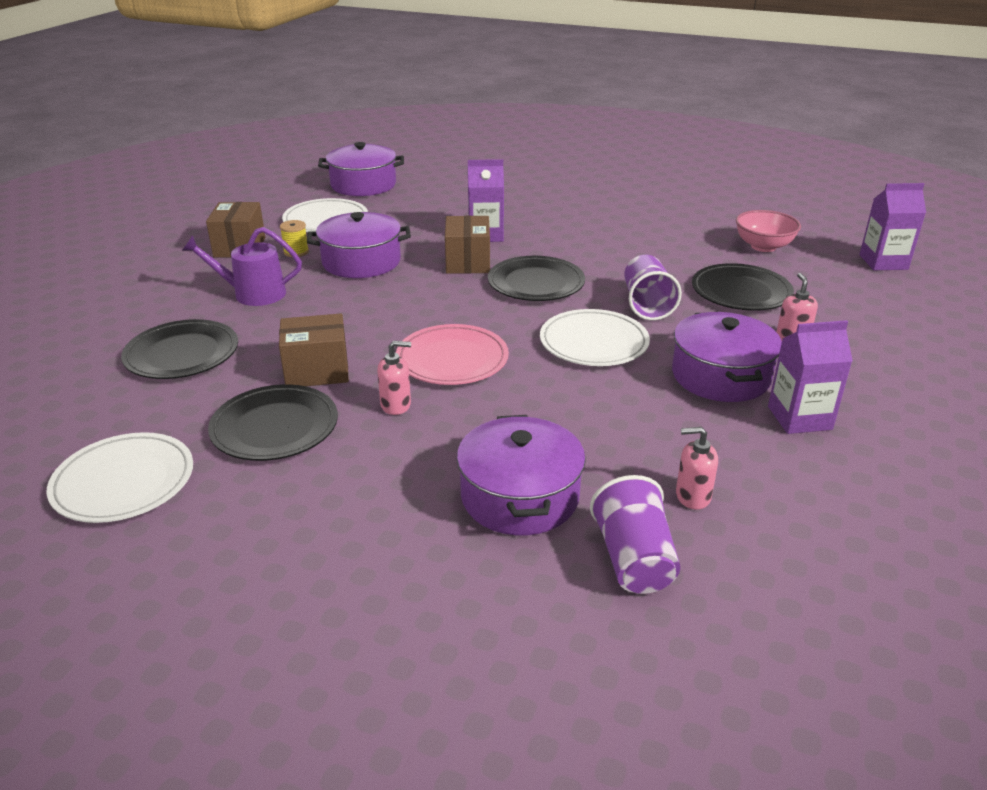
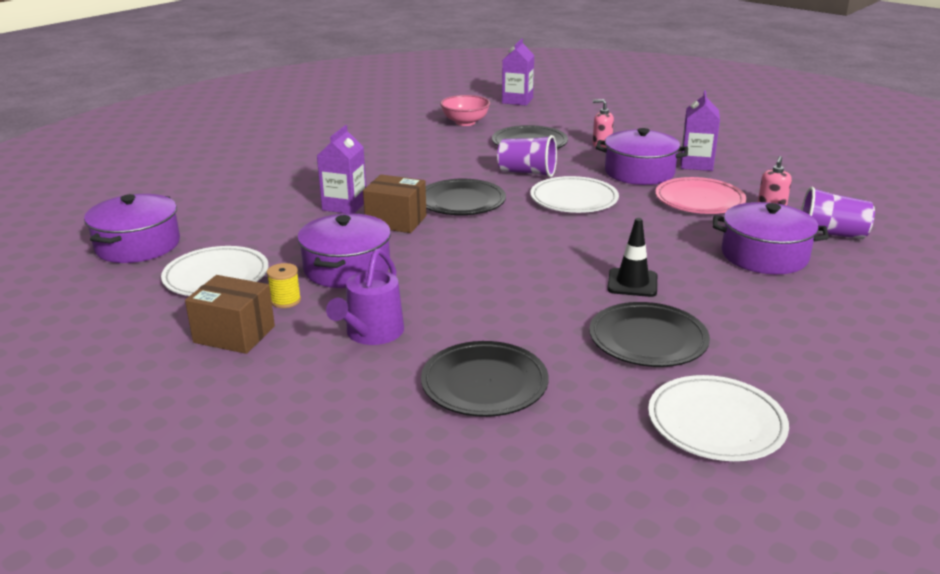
camera: 70 degrees left, 5 degrees down
brown box [279,313,349,386] -> none
pink soap dispenser [377,341,411,415] -> black traffic cone [607,218,657,297]
pink plate [396,324,509,385] -> pink plate moved to [655,177,746,214]

